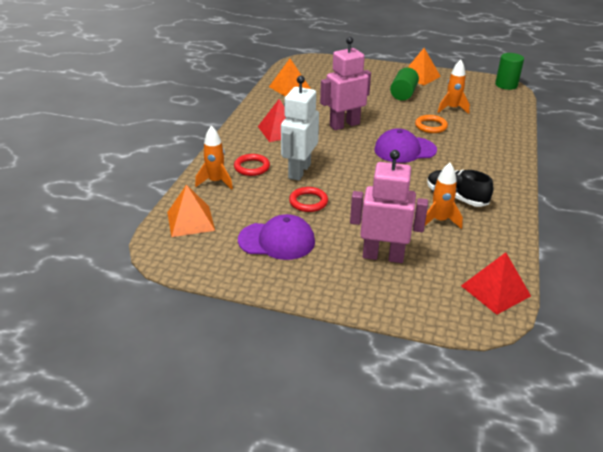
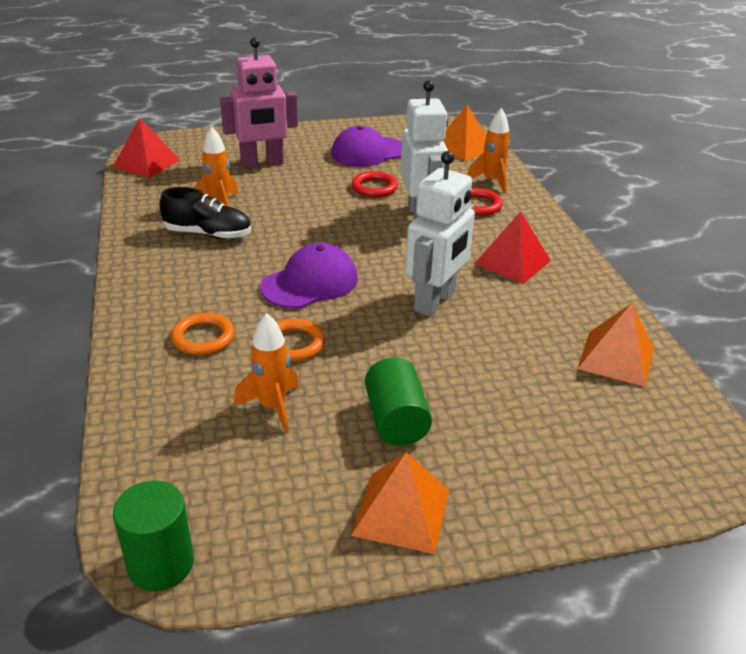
camera: 150 degrees right, 0 degrees up
pink robot [320,37,371,130] -> white robot [405,151,475,316]
none -> orange ring [171,313,235,355]

